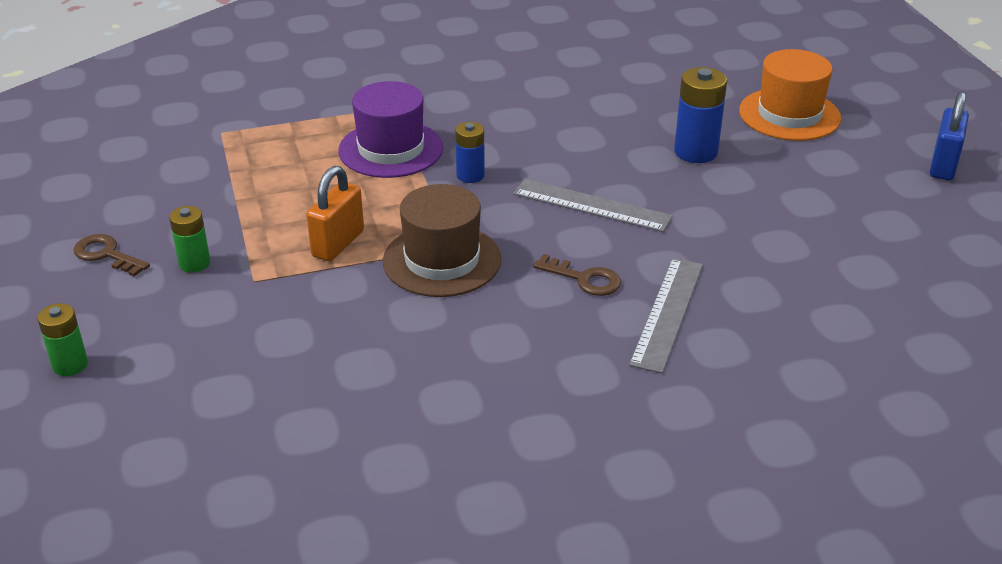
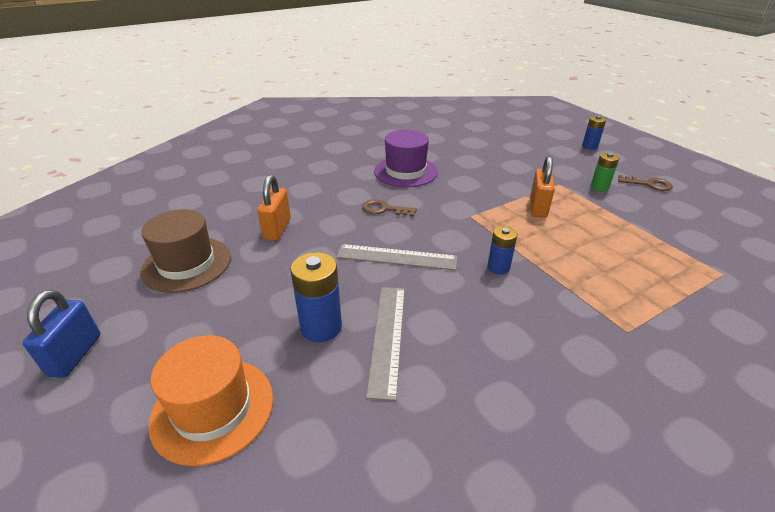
camera: 165 degrees right, 0 degrees up
green battery [38,303,88,376] -> blue battery [582,116,606,150]
purple hat [338,81,443,178] -> purple hat moved to [374,130,438,187]
brown hat [383,184,501,297] -> brown hat moved to [140,209,231,293]
grey ruler [629,258,703,373] -> grey ruler moved to [366,287,405,401]
none -> orange padlock [257,175,291,241]

